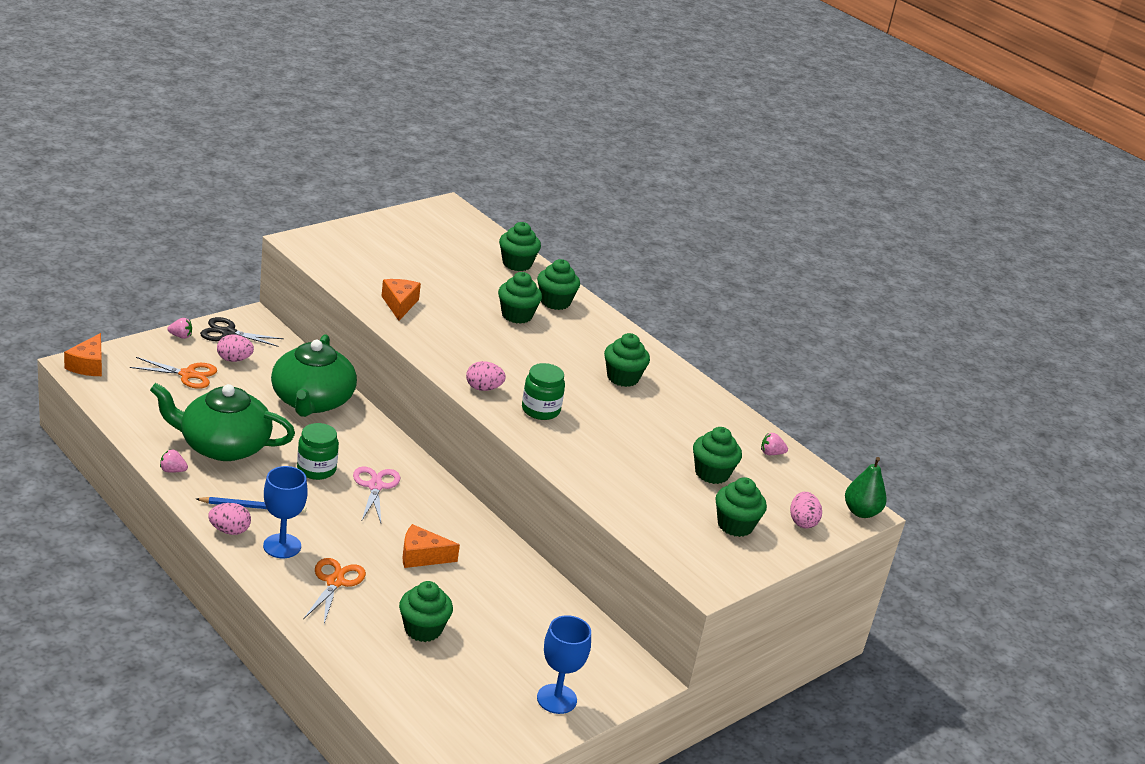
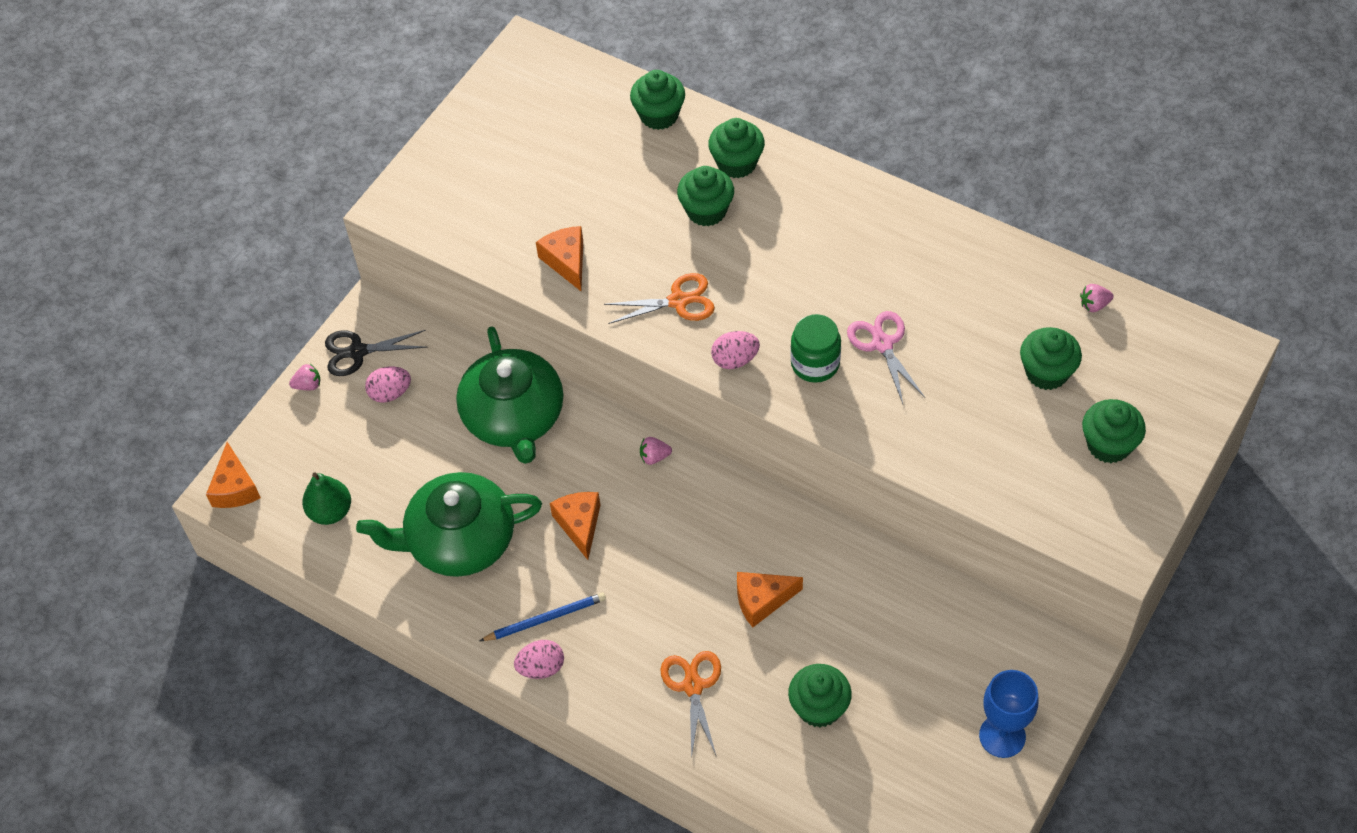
camera: 10 degrees left, 25 degrees up
orange scissors [130,357,217,389] -> orange scissors moved to [604,273,715,324]
pink strawberry [160,449,188,472] -> pink strawberry moved to [640,437,672,465]
blue goblet [263,466,308,558] -> none
green jar [297,423,339,480] -> orange cheese [550,492,600,560]
pink scissors [353,466,400,523] -> pink scissors moved to [847,311,925,404]
green cupcake [604,333,650,387] -> none
pink egg [790,492,822,528] -> none
green pear [845,457,887,518] -> green pear moved to [302,472,351,525]

